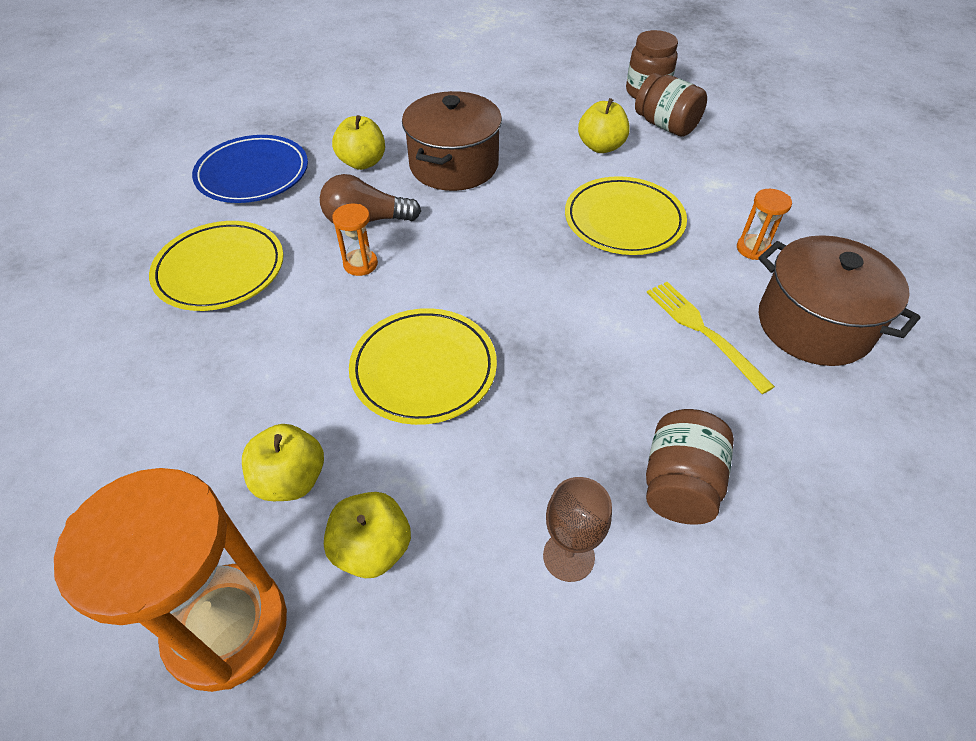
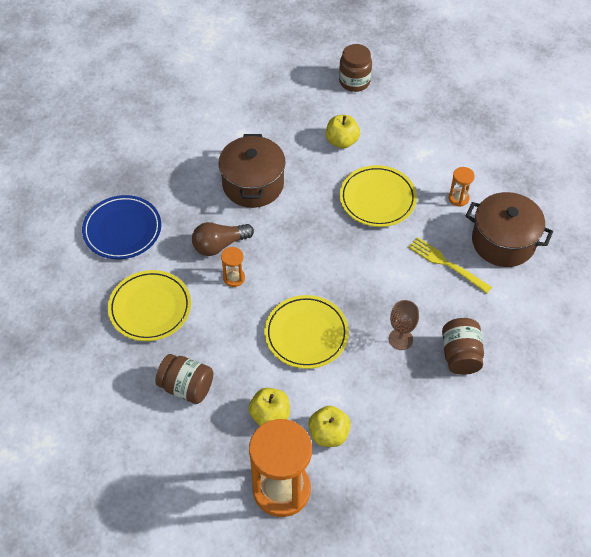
camera: 20 degrees left, 5 degrees up
yellow apple [332,115,385,170] -> none
brown goblet [543,477,612,582] -> brown goblet moved to [389,300,419,350]
brown jar [635,73,707,137] -> brown jar moved to [155,354,213,404]

